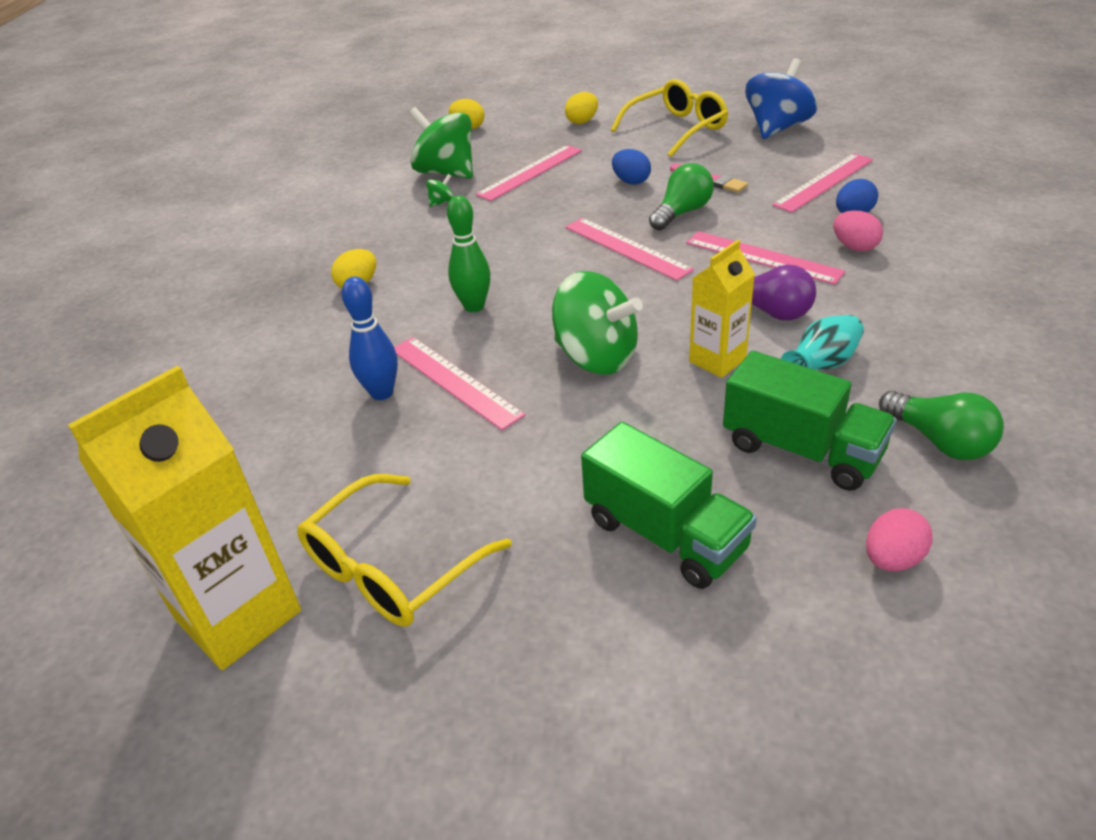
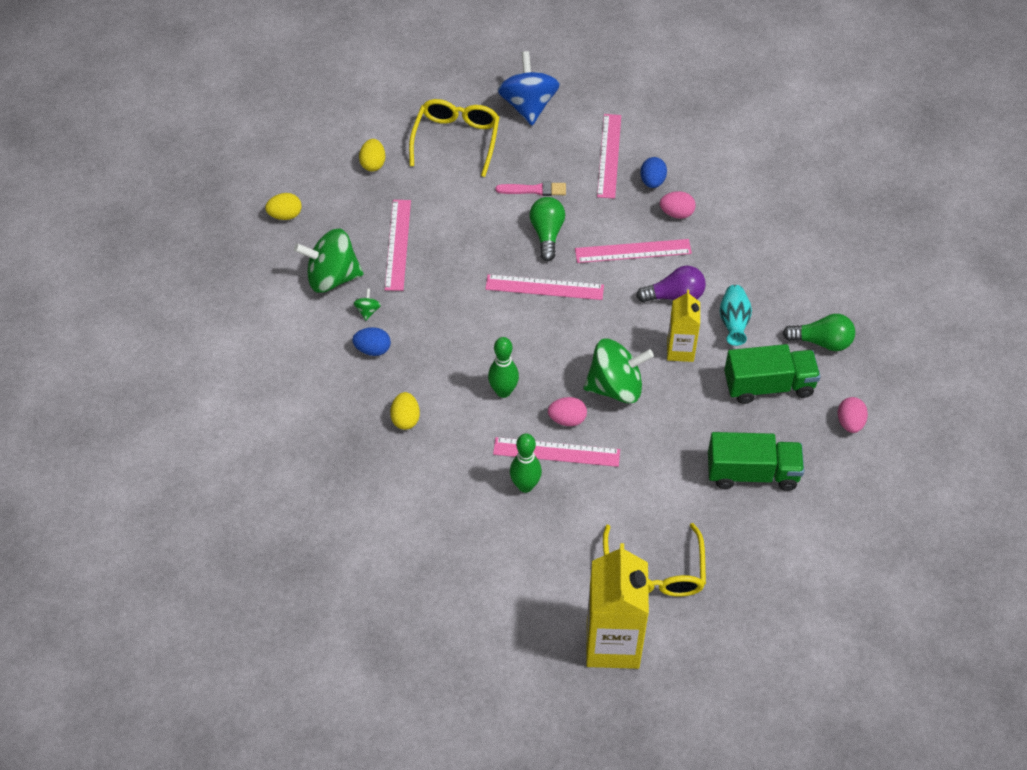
camera: 45 degrees left, 15 degrees up
blue bowling pin [342,277,398,400] -> green bowling pin [510,433,542,493]
blue egg [612,149,651,185] -> blue egg moved to [352,327,391,356]
none -> pink egg [548,397,587,426]

